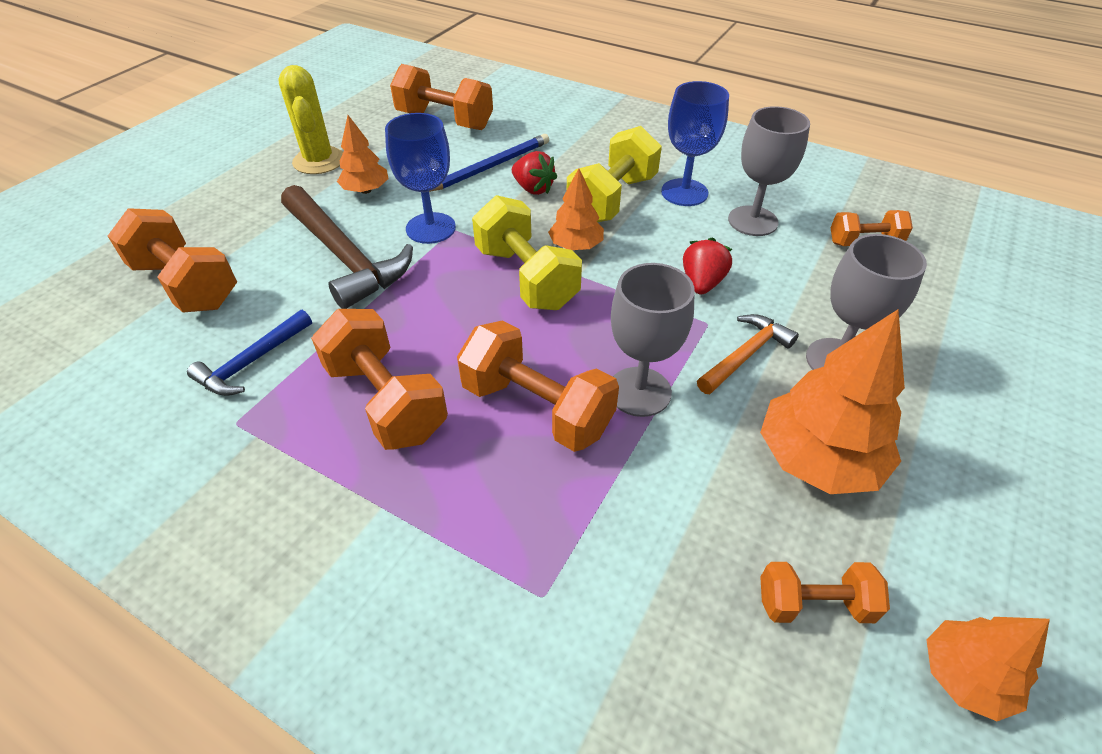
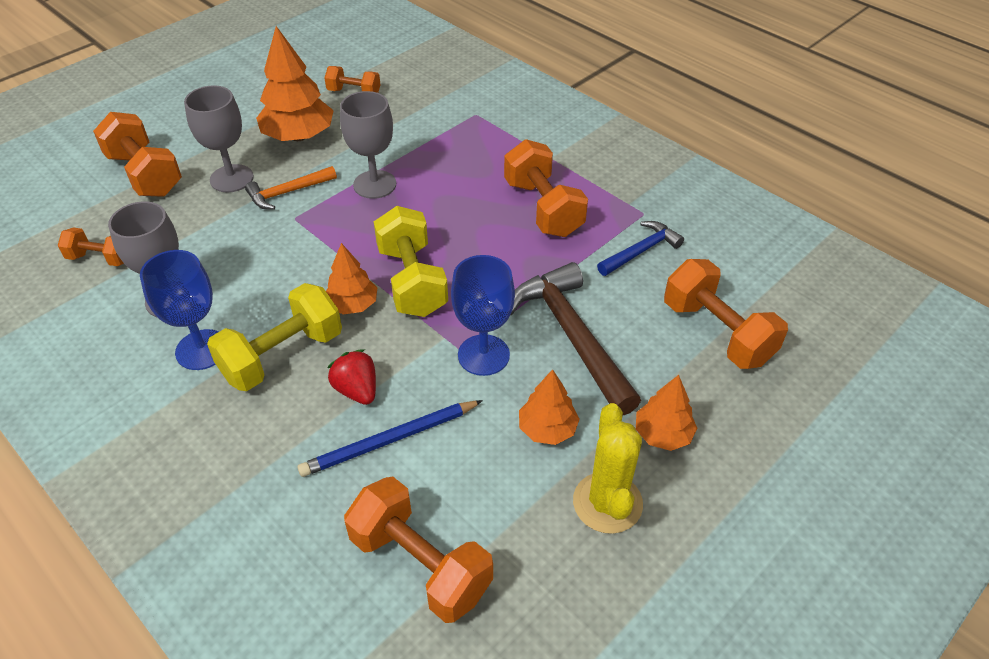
camera: 165 degrees left, 0 degrees up
orange dumbbell [457,320,619,452] -> orange dumbbell moved to [93,112,182,197]
red strawberry [683,237,733,295] -> none
orange tree [926,617,1050,721] -> orange tree moved to [636,375,697,451]

